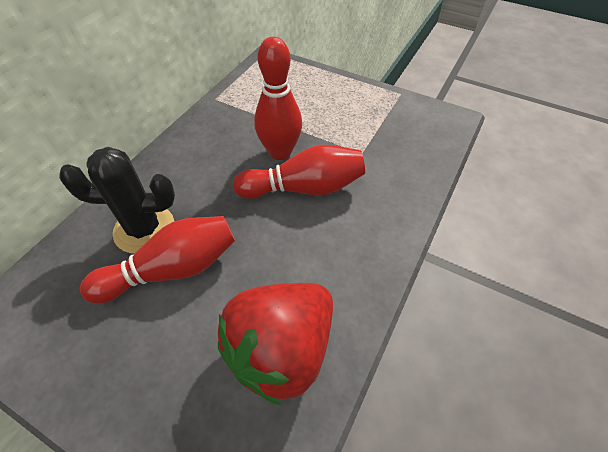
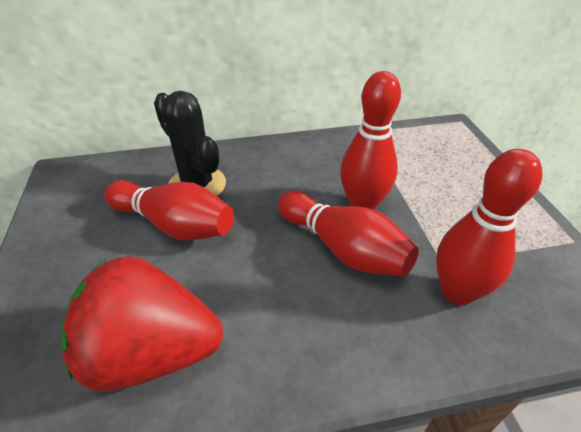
camera: 50 degrees right, 10 degrees down
none -> red bowling pin [436,149,543,305]

